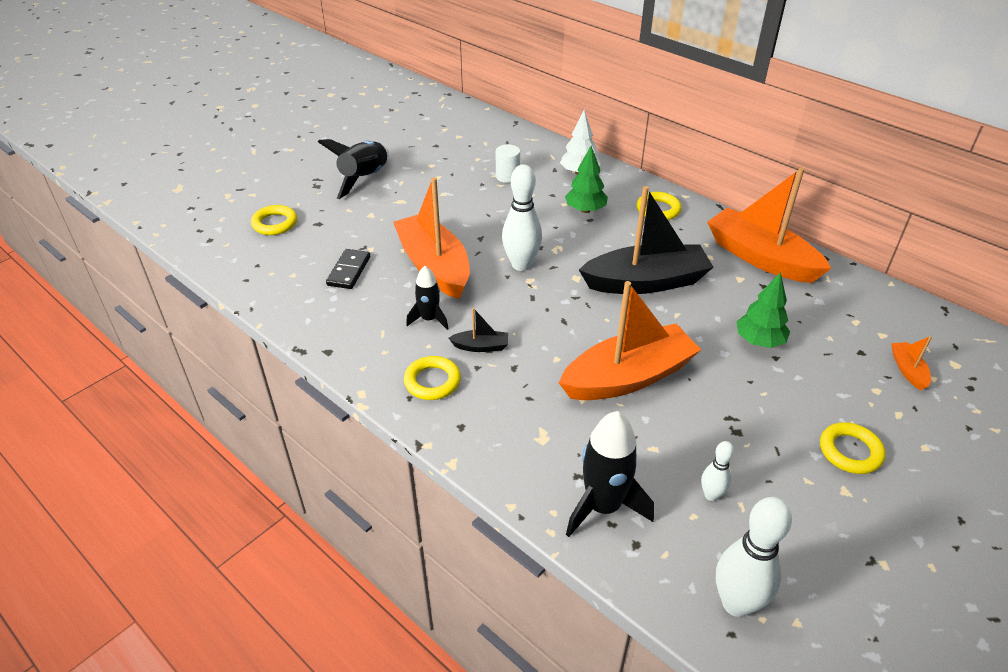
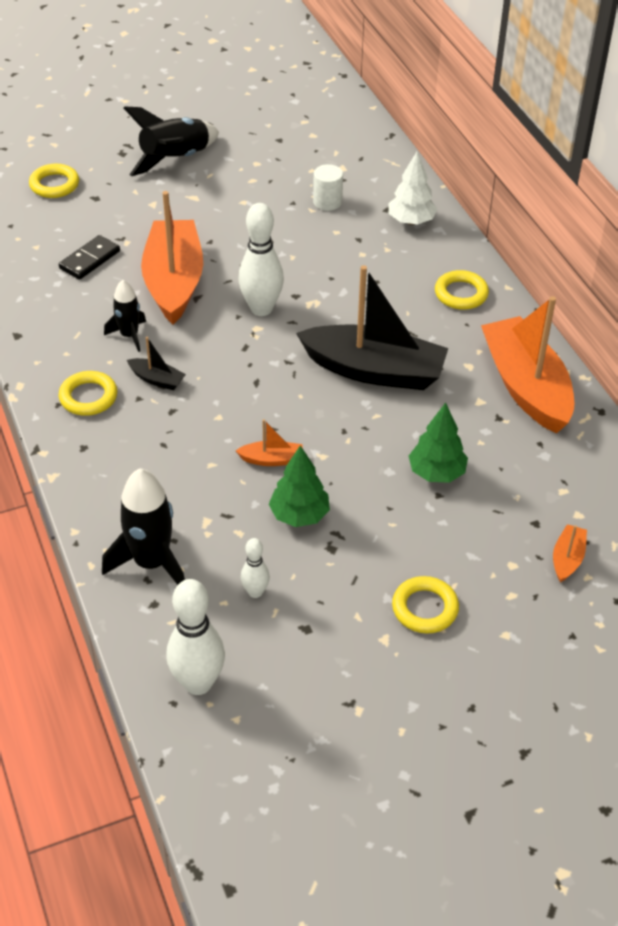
camera: 25 degrees right, 5 degrees up
orange boat [559,281,701,400] -> orange boat [236,419,302,466], size x0.42
green tree [565,146,608,213] -> green tree moved to [269,445,330,527]

